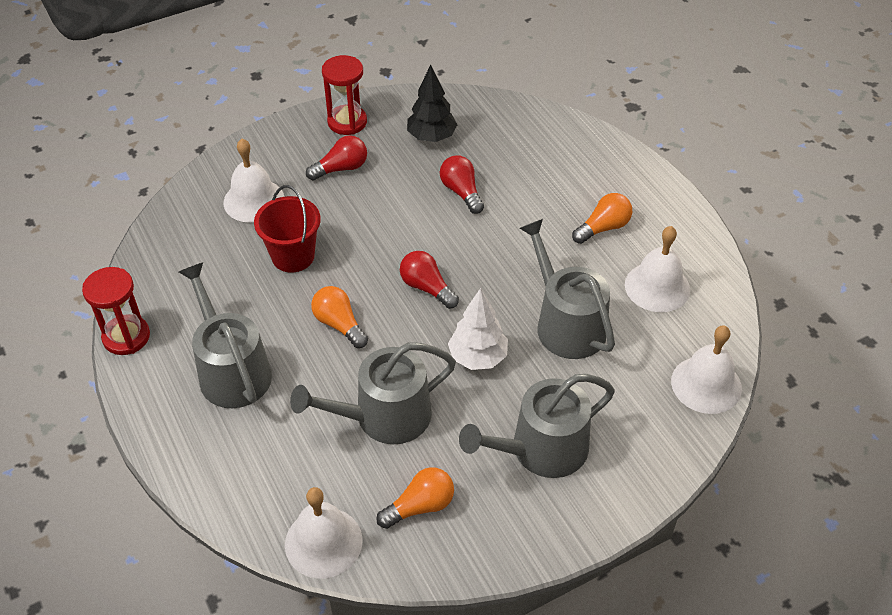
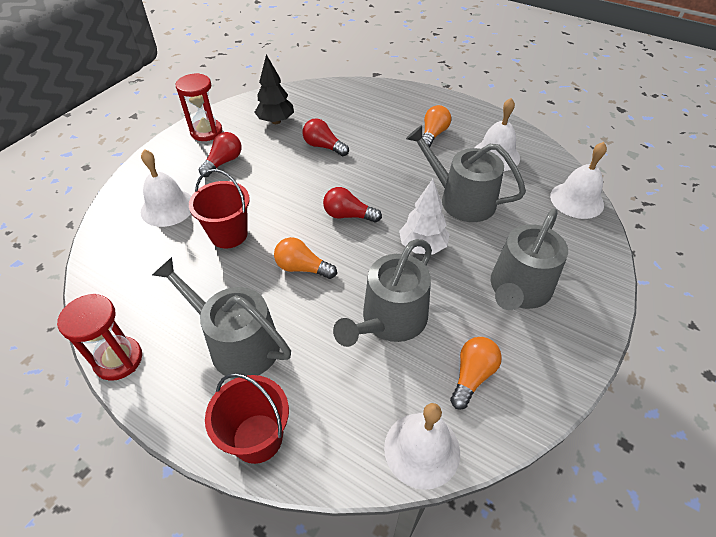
camera: 30 degrees left, 0 degrees up
none -> red bucket [205,373,289,464]

